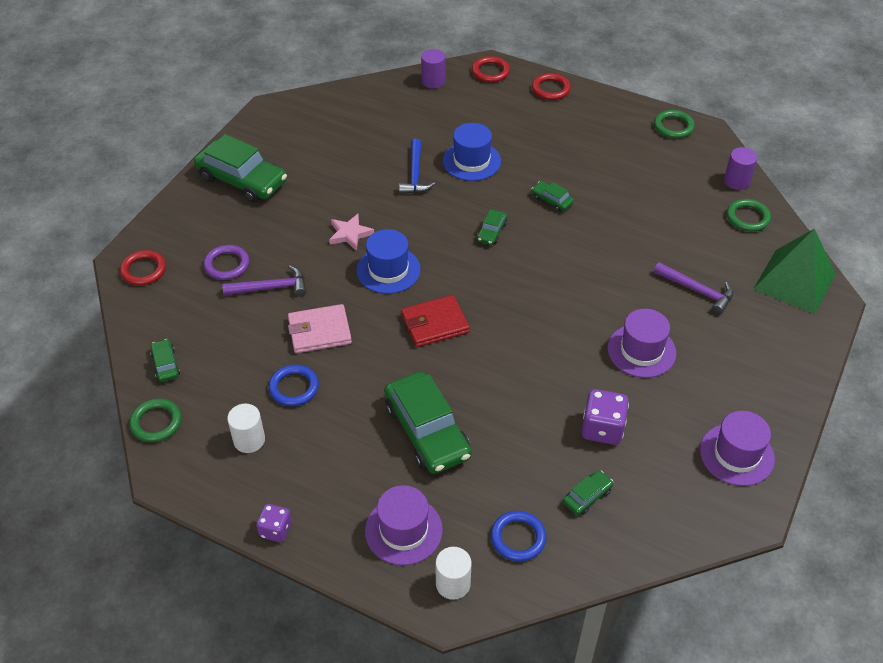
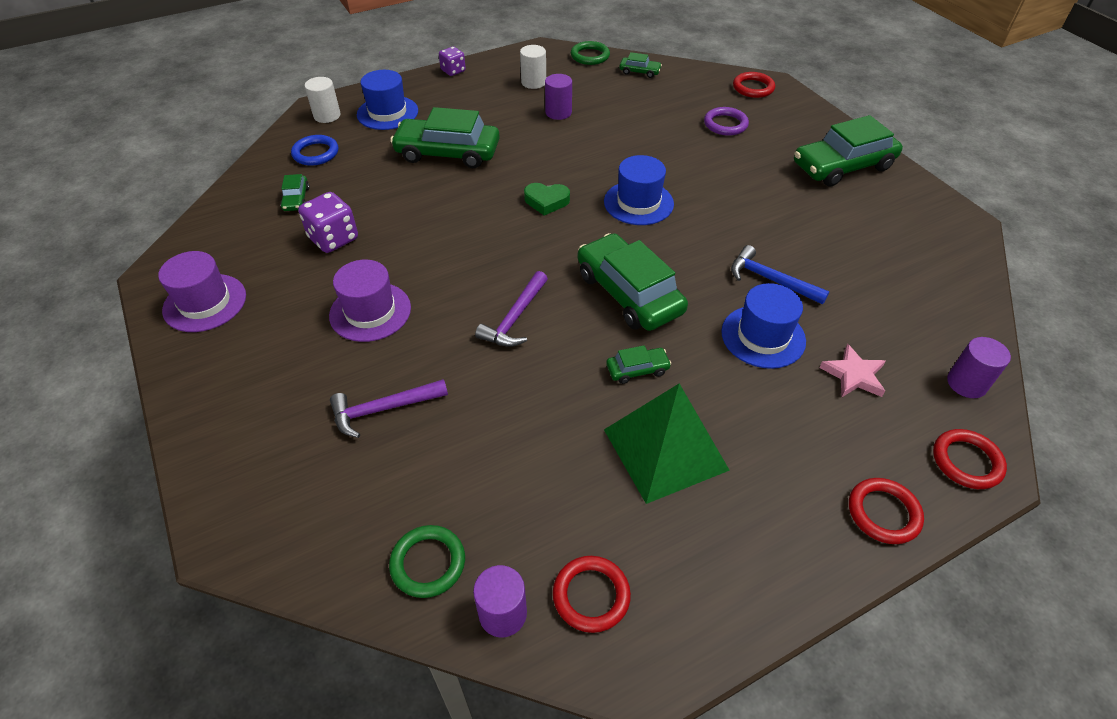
camera: 125 degrees right, 0 degrees up
purple hammer [222,265,306,297] -> purple hammer moved to [475,271,548,347]
blue ring [269,364,319,406] -> purple cylinder [545,74,572,120]
pink wallet [288,304,352,353] -> none
pink star [329,214,374,251] -> pink star moved to [819,344,885,398]
purple hat [365,485,443,565] -> blue hat [357,70,418,130]
red wallet [401,295,470,347] -> green heart [524,183,570,216]
green car [477,209,507,245] -> green car [577,233,688,331], size x2.21
green ring [654,110,695,139] -> none
green pyramid [753,229,836,314] -> green pyramid moved to [604,383,730,504]
none -> red ring [553,556,631,633]

